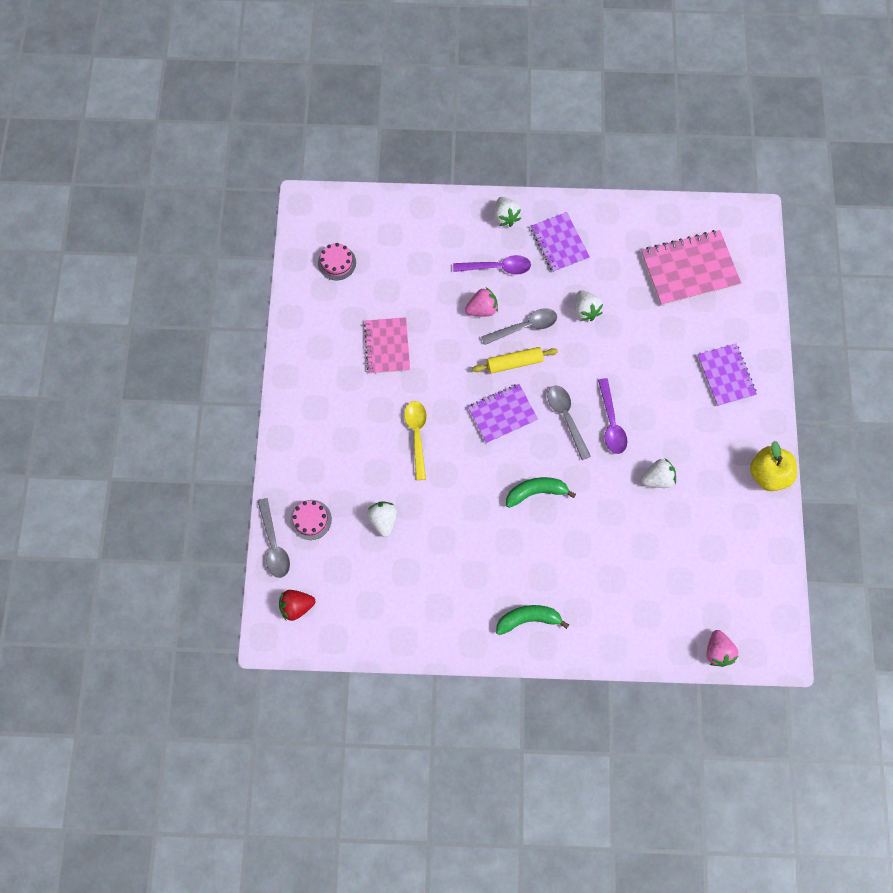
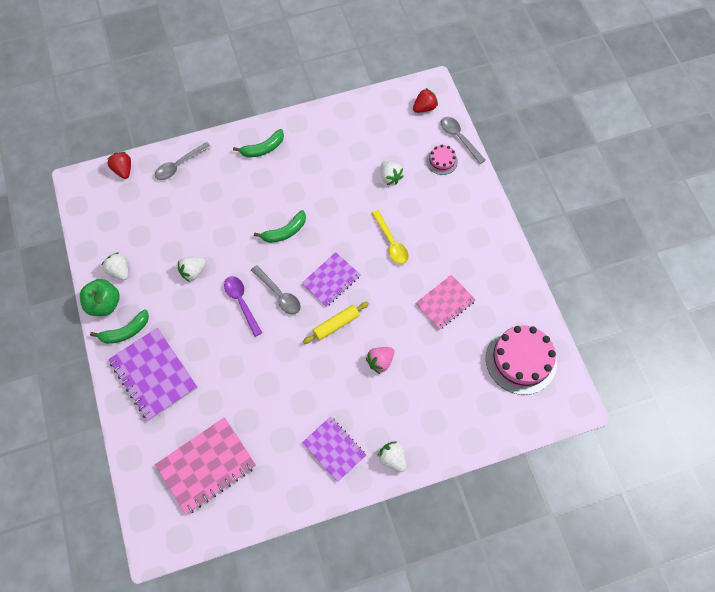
camera: 160 degrees right, 5 degrees down
pink cake [318,243,356,280] -> pink cake [486,325,557,395], size x2.01
pink notebook [364,317,410,374] -> pink notebook turned 75 degrees clockwise [415,275,476,330]
purple spoon [453,255,531,275] -> none
grey spoon [481,308,557,345] -> grey spoon moved to [155,142,211,180]
white strawberry [575,290,603,321] -> white strawberry moved to [102,252,129,280]
purple notebook [697,344,757,406] -> purple notebook [108,328,197,421], size x1.52
pink strawberry [706,630,738,667] -> red strawberry [107,152,131,179]
yellow apple [750,441,797,491] -> green apple [80,279,120,316]
none -> green banana [90,309,149,344]

